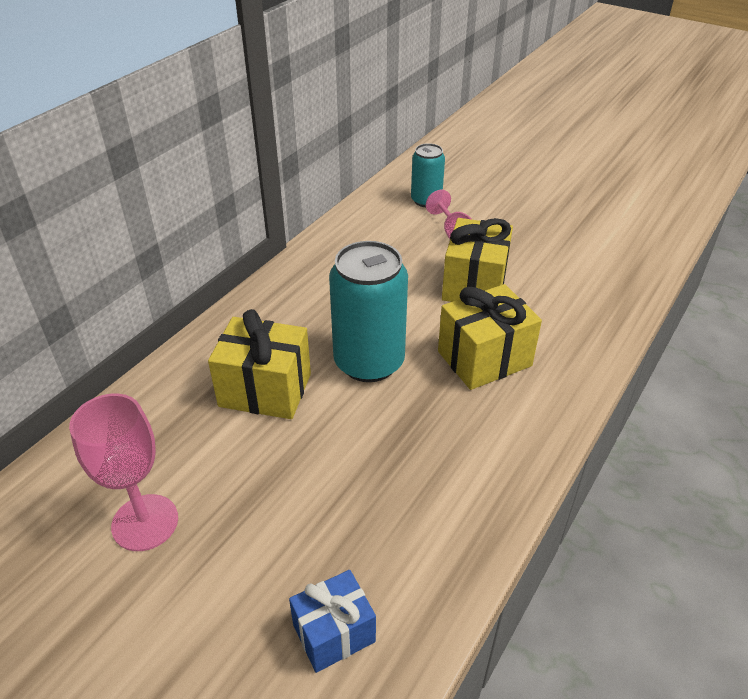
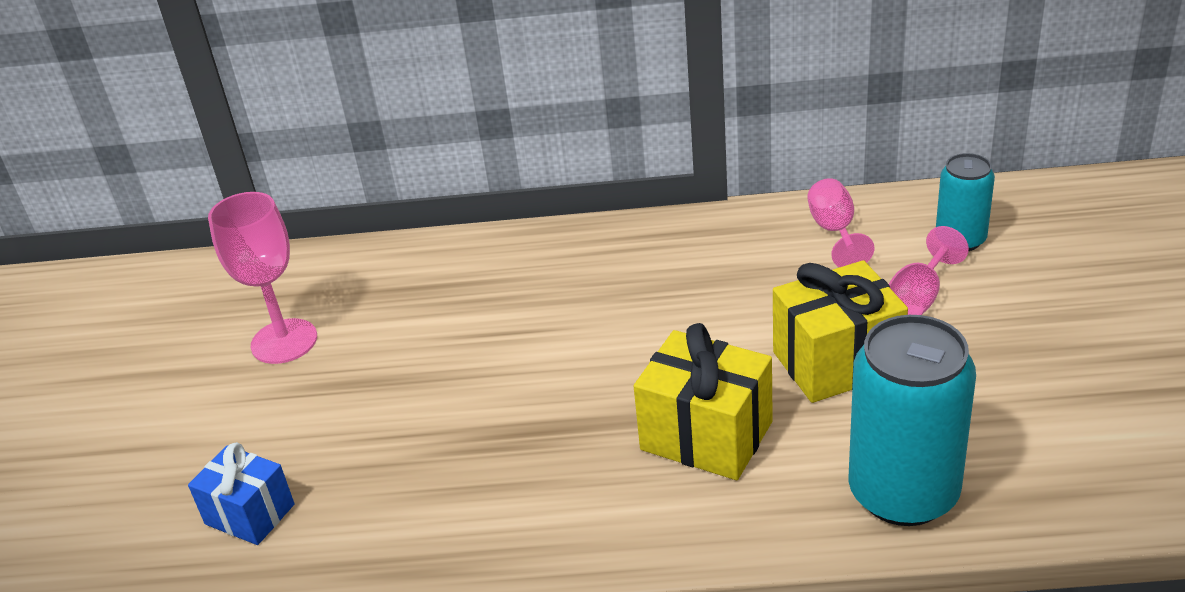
camera: 60 degrees right, 5 degrees down
yellow gift [208,309,311,419] -> none
turquoise can [329,241,408,382] -> turquoise can moved to [848,315,976,526]
none -> pink goblet [807,178,875,267]

